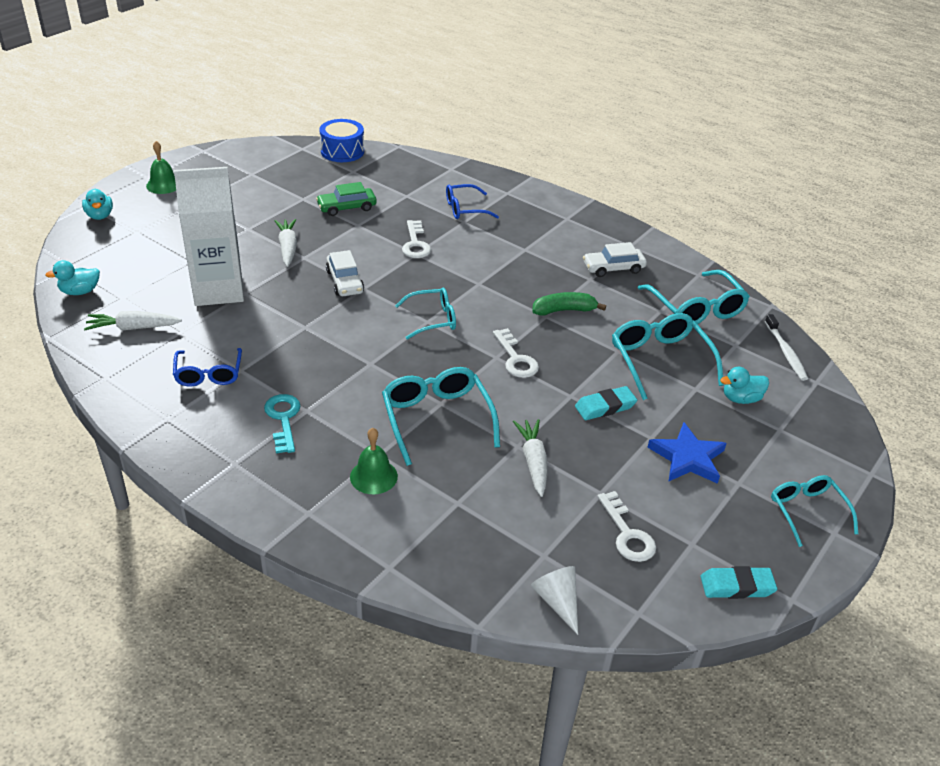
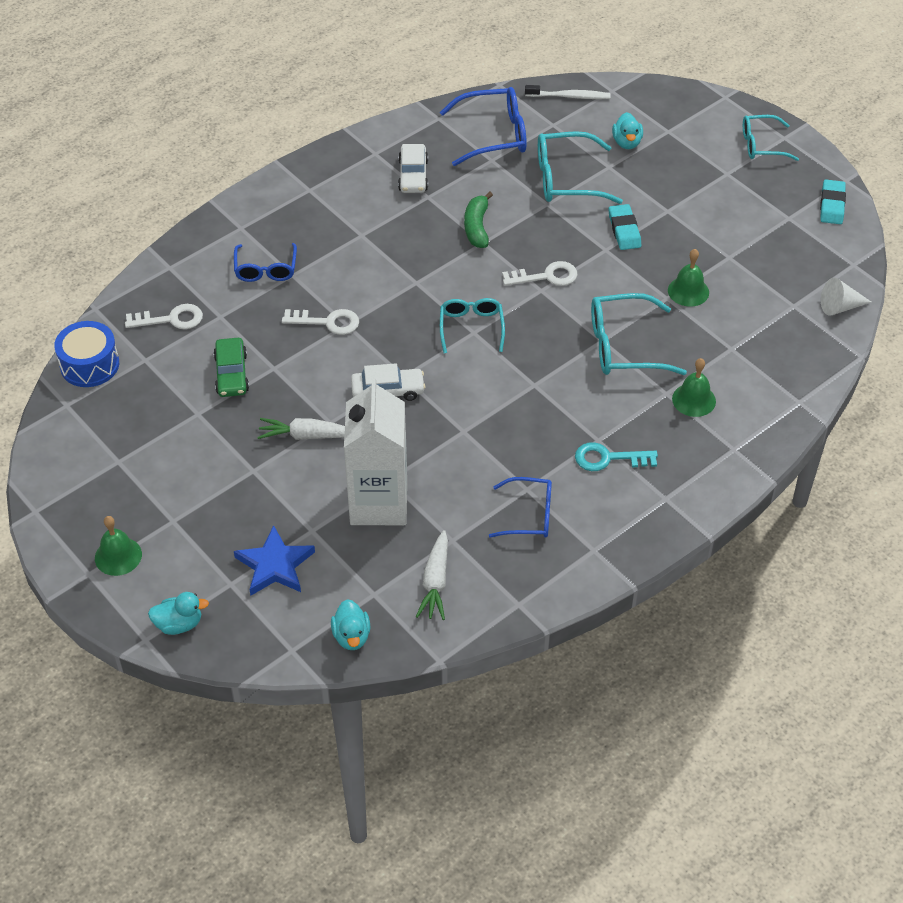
camera: 75 degrees left, 10 degrees up
white carrot [513,419,547,497] -> green bell [668,249,709,307]
white key [597,491,656,562] -> white key moved to [125,304,203,329]
turquoise glasses [638,270,750,324] -> blue glasses [440,87,527,166]
blue star [647,422,727,484] -> blue star moved to [234,525,315,595]

